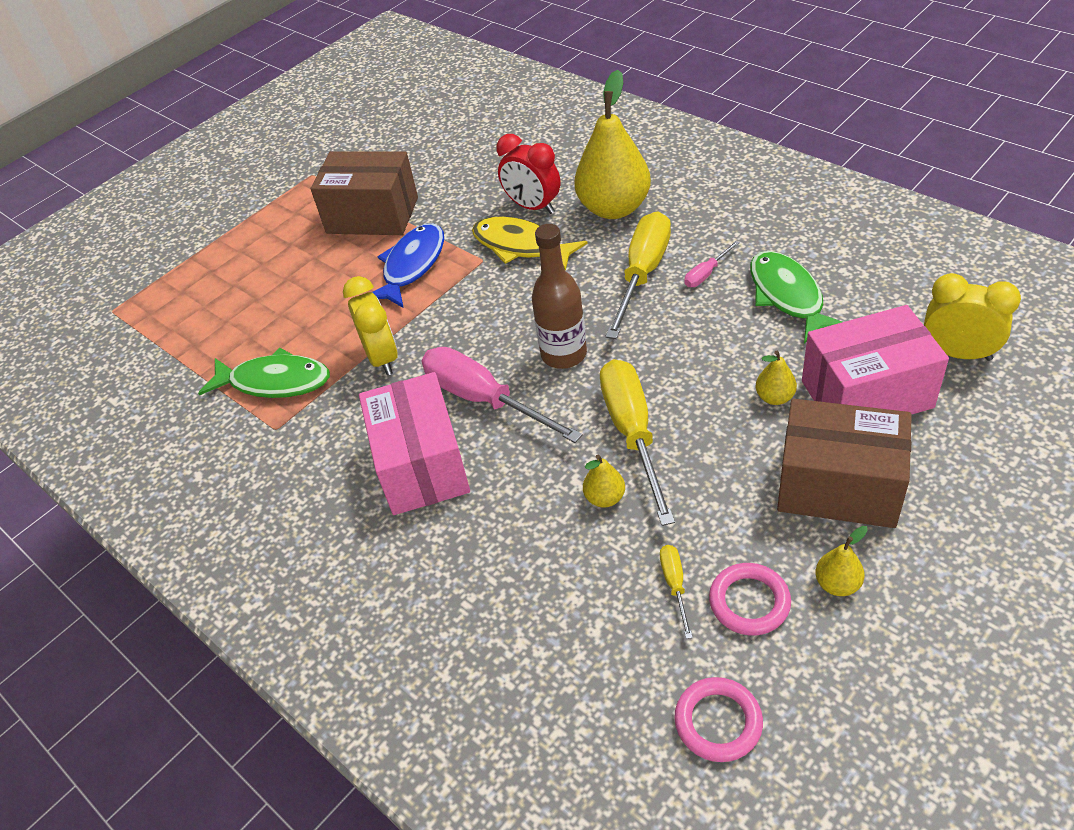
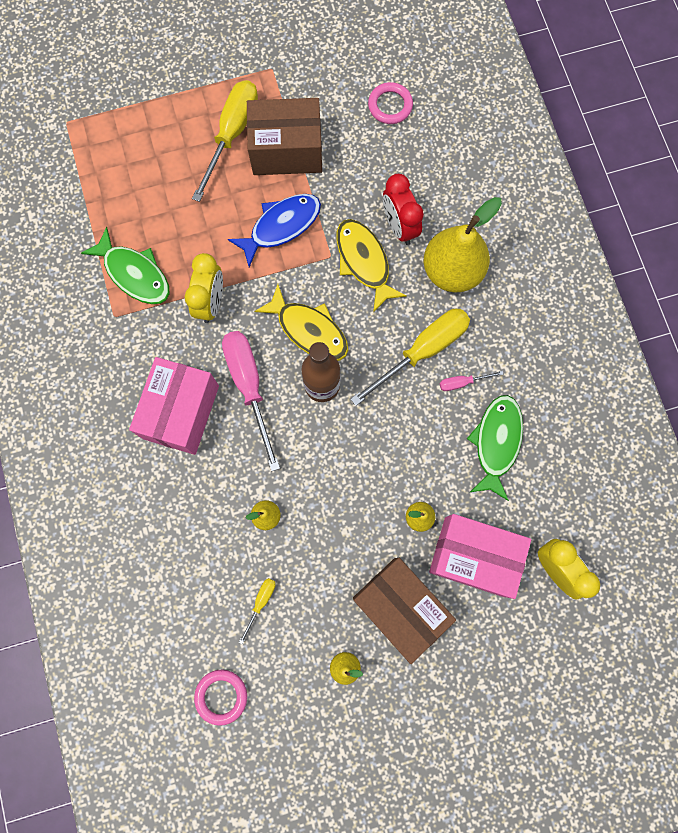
camera: 25 degrees right, 30 degrees up
brown box [311,151,418,235] -> brown box turned 45 degrees counterclockwise [247,98,322,175]
yellow screwdriver [600,359,675,526] -> yellow screwdriver moved to [192,80,258,202]
pink ring [709,563,791,635] -> pink ring moved to [368,82,413,124]
none -> yellow fish [254,284,348,361]

